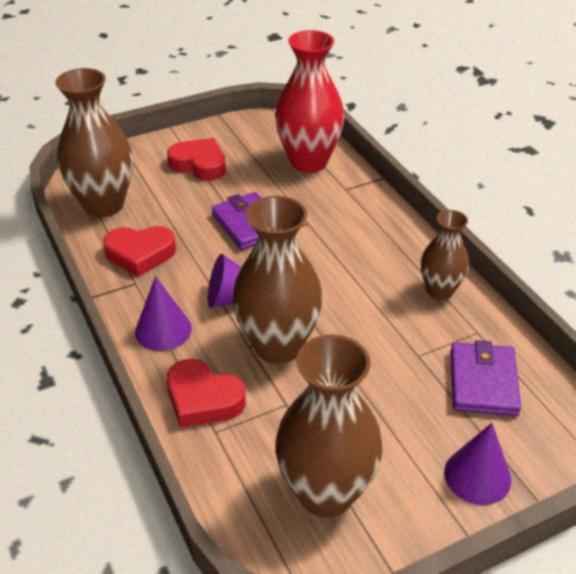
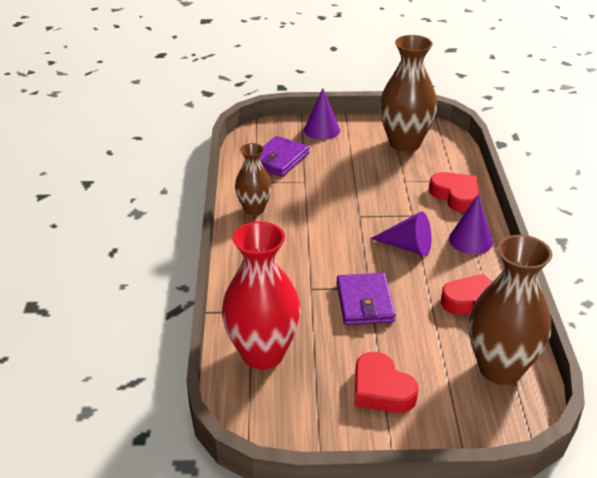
camera: 155 degrees left, 5 degrees down
brown vase [232,196,323,364] -> none

